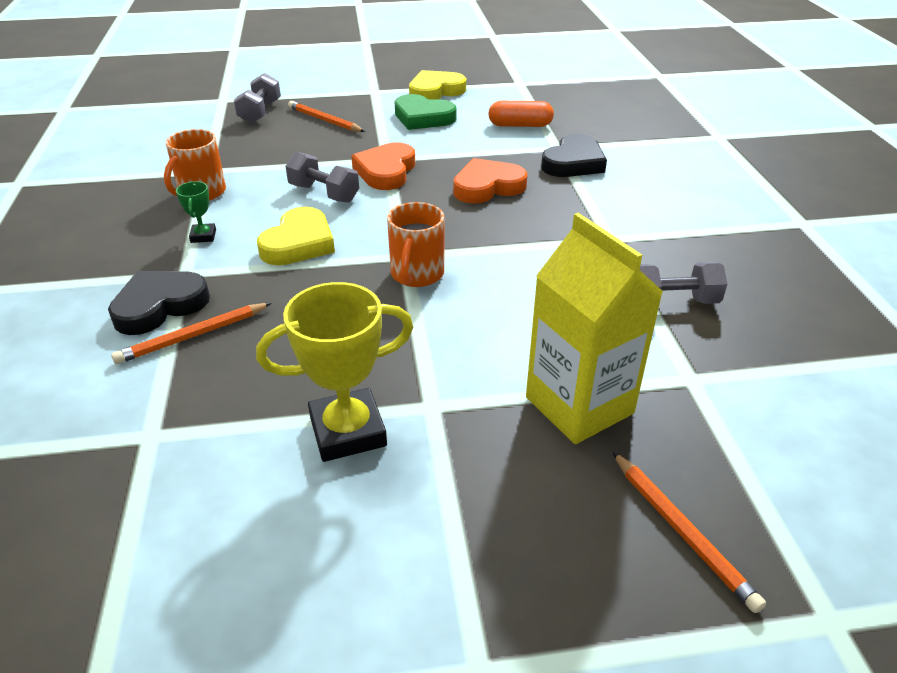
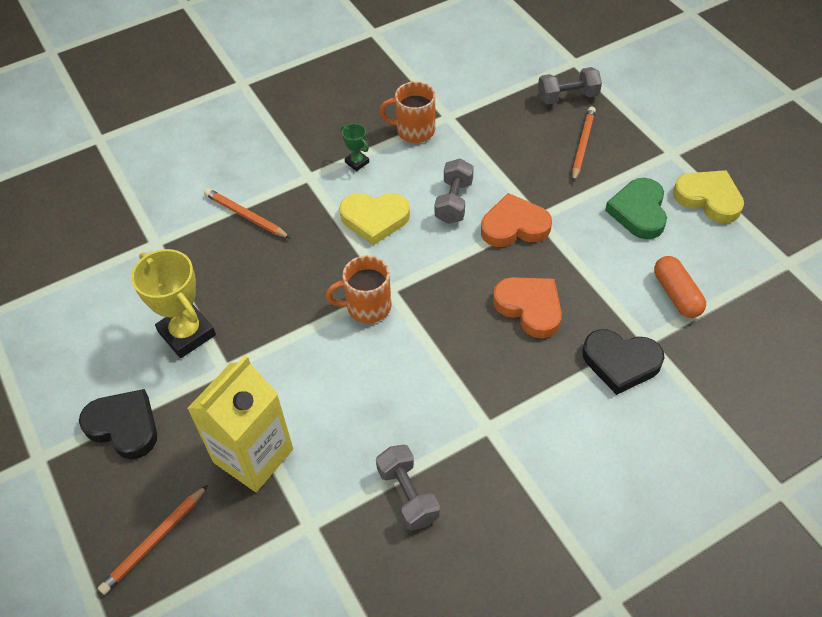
camera: 70 degrees right, 15 degrees up
black heart [108,271,210,335] -> black heart moved to [79,389,157,459]
green trophy [176,181,216,243] -> green trophy turned 75 degrees clockwise [341,123,369,171]

